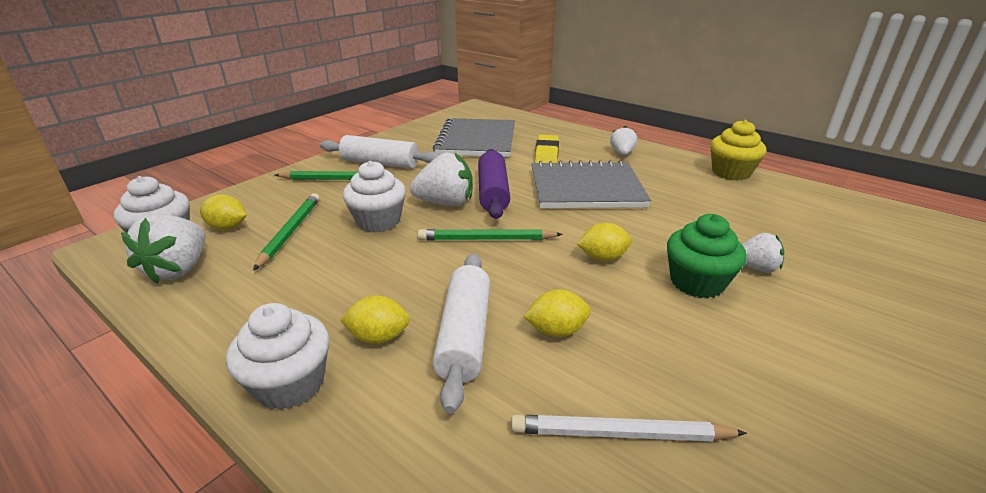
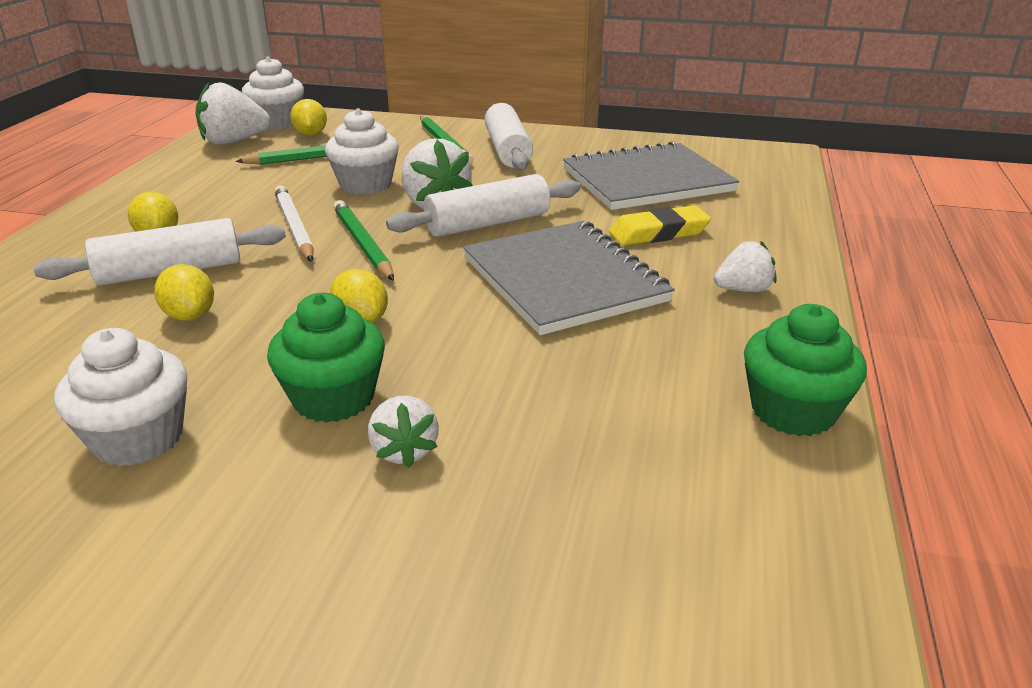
camera: 65 degrees right, 0 degrees up
white cupcake [226,303,329,410] -> white cupcake moved to [54,328,187,466]
purple rolling pin [478,149,510,219] -> white rolling pin [386,174,581,237]
white pencil [511,415,747,441] -> white pencil moved to [274,185,314,262]
yellow cupcake [711,120,766,181] -> green cupcake [744,304,867,437]

